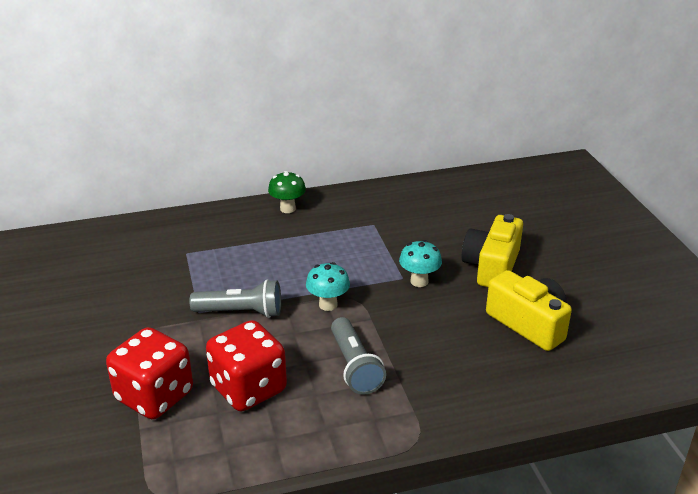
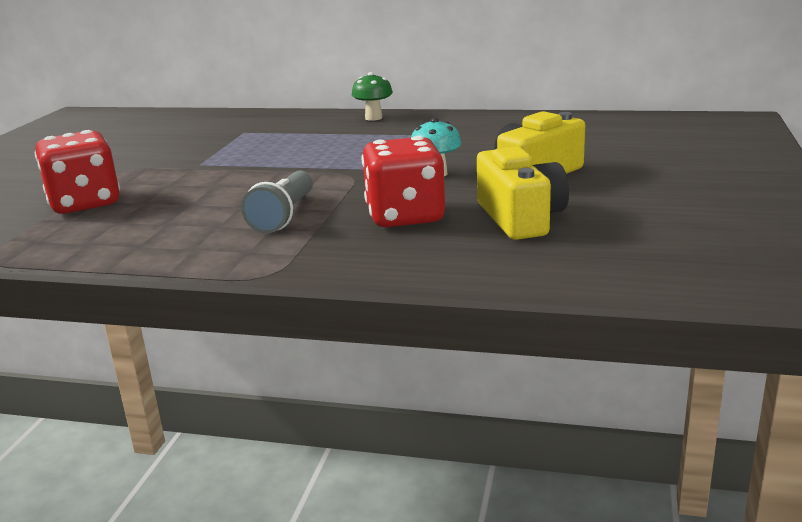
camera: 30 degrees right, 10 degrees down
grey flashlight [189,279,281,318] -> none
red dice [206,320,287,411] -> red dice moved to [362,136,445,227]
turquoise mushroom [306,262,350,311] -> none

